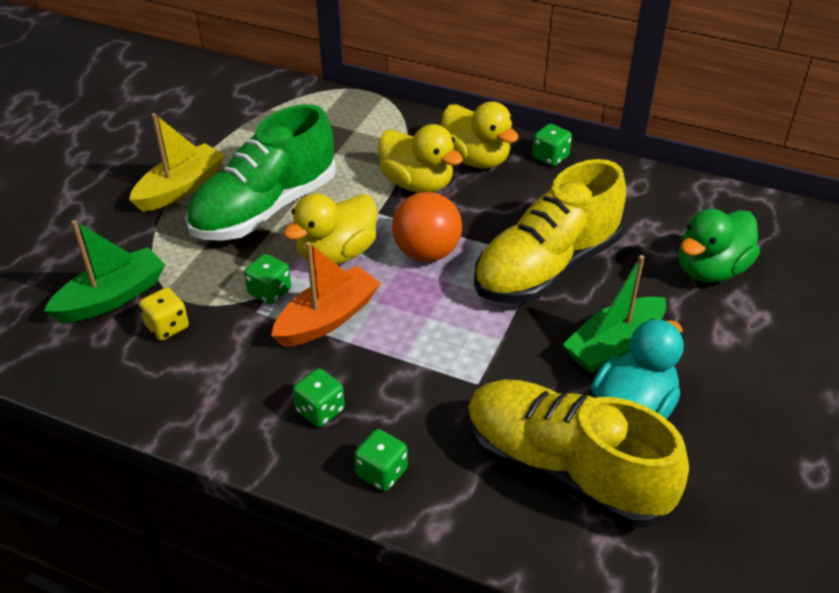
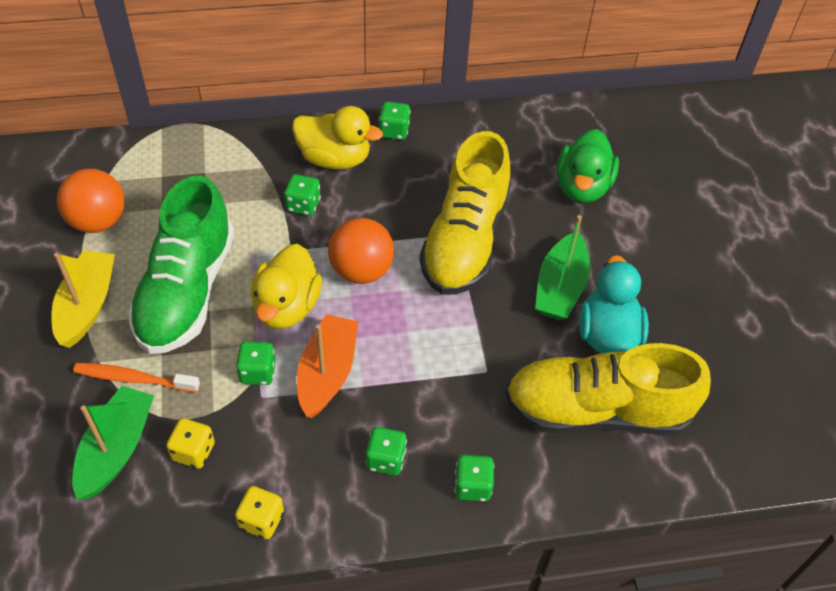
camera: 35 degrees left, 10 degrees up
yellow duck [379,124,463,193] -> green dice [284,174,321,216]
none -> orange ball [57,169,125,233]
none -> orange toothbrush [73,363,200,392]
none -> yellow dice [235,486,284,539]

